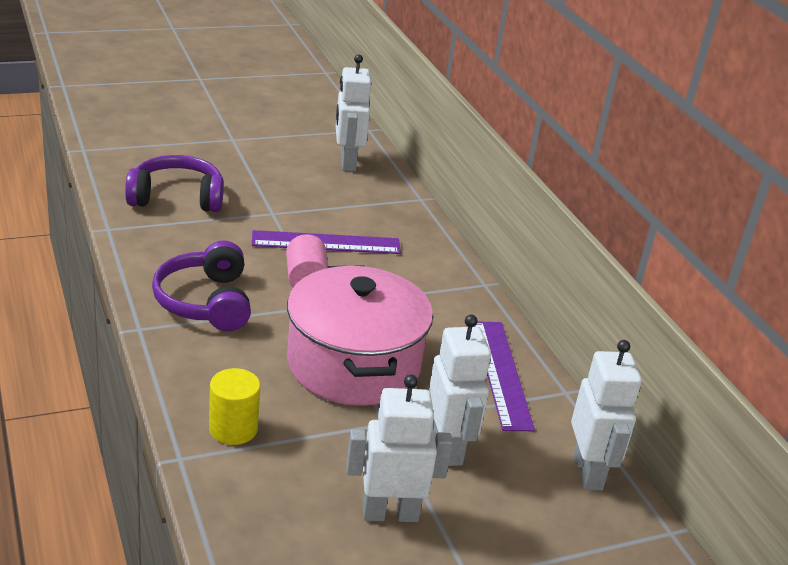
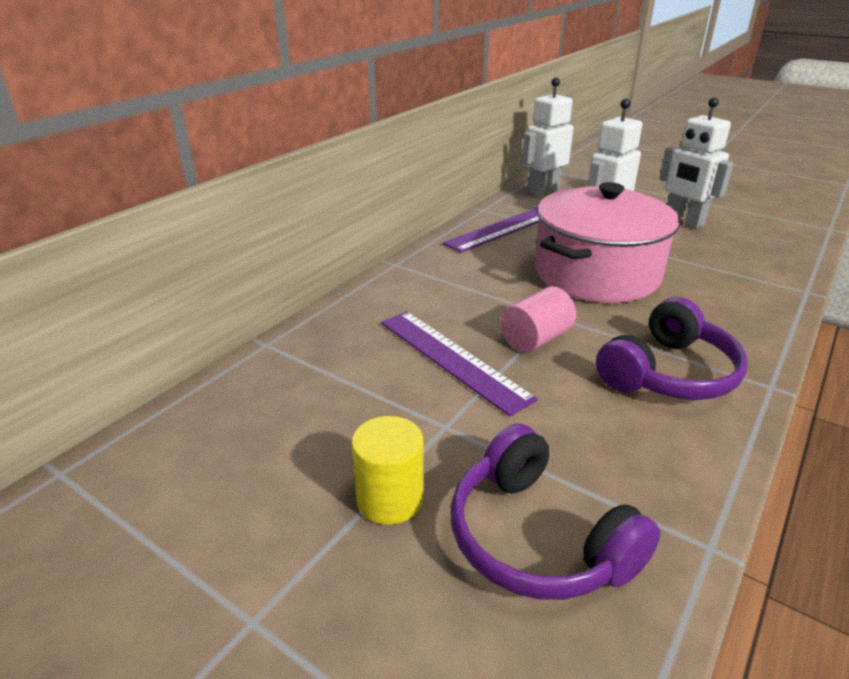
camera: 120 degrees left, 0 degrees up
yellow cylinder [209,368,260,445] -> yellow cylinder moved to [352,416,424,525]
white robot [336,54,371,171] -> none

